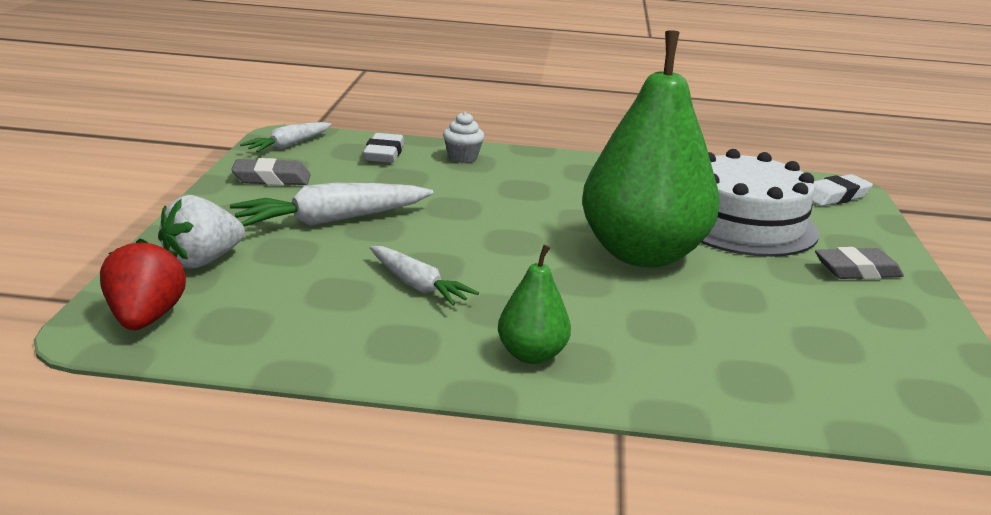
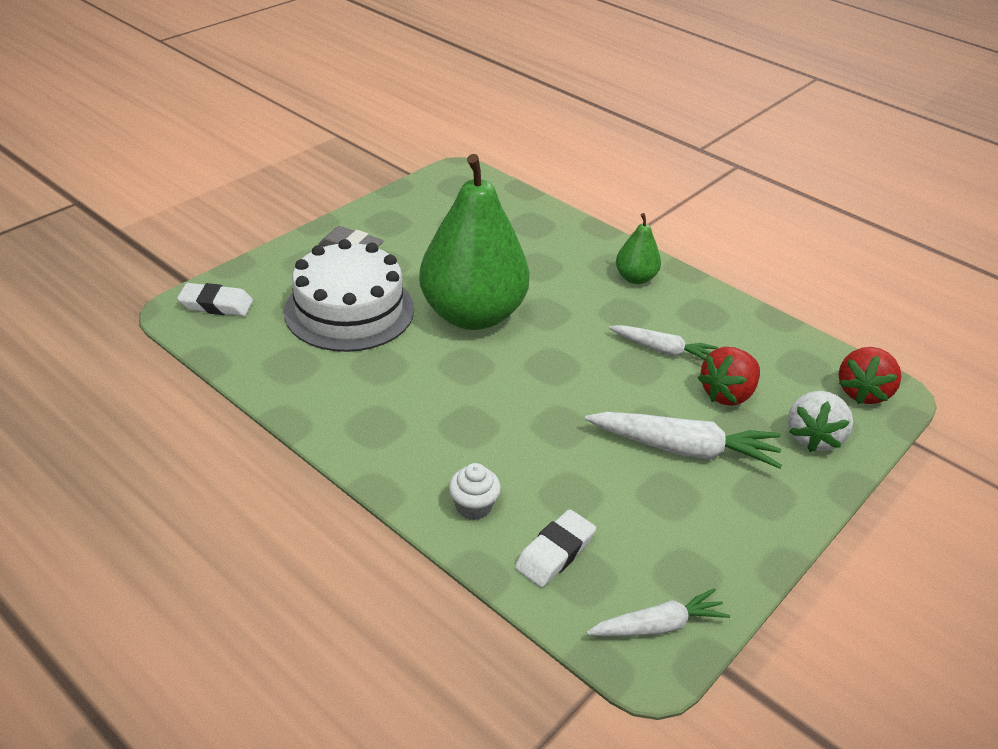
camera: 145 degrees left, 15 degrees up
white strawberry [158,195,245,269] -> white strawberry turned 120 degrees clockwise [787,391,853,452]
grey eraser [231,158,311,185] -> none
white carrot [370,246,479,306] -> white carrot turned 120 degrees clockwise [609,325,718,360]
none -> red strawberry [698,347,760,406]

